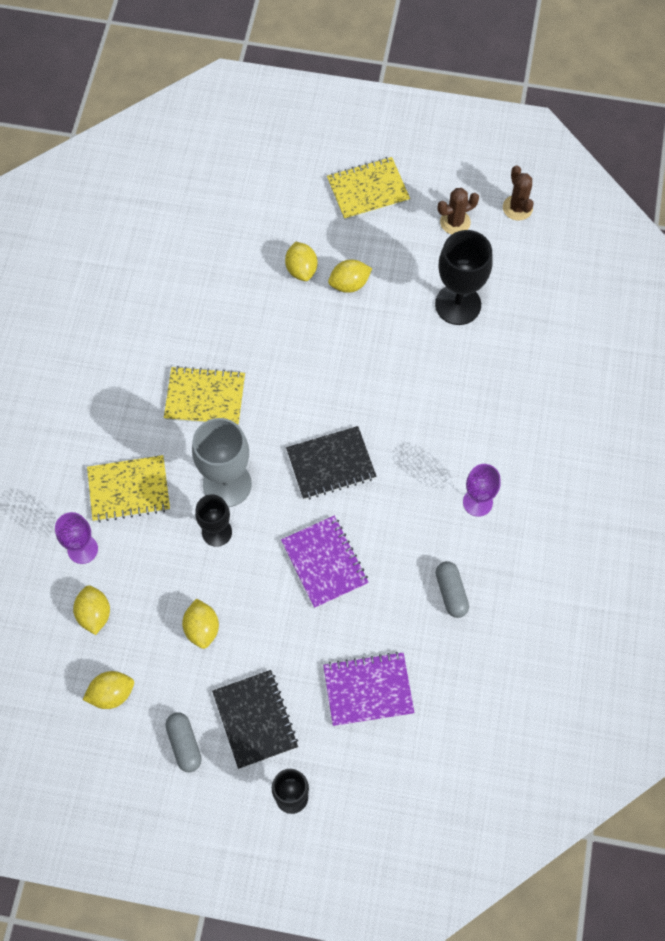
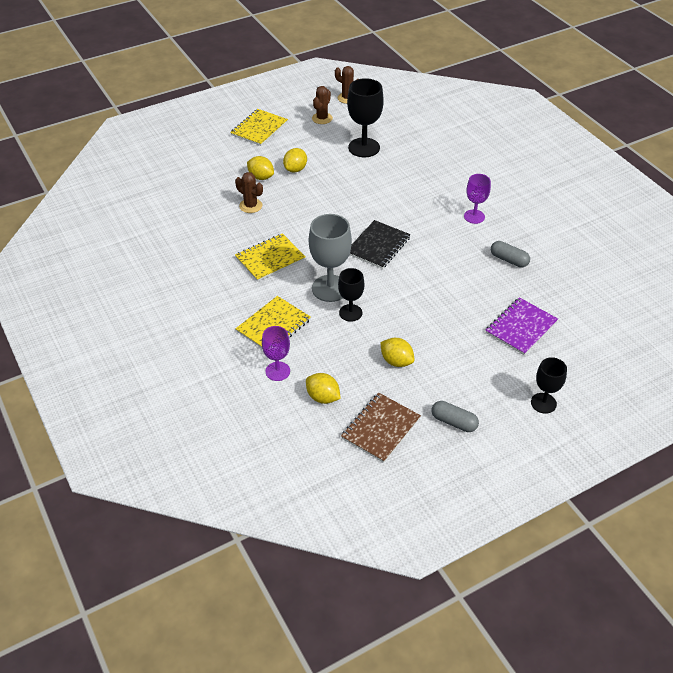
camera: 40 degrees left, 20 degrees down
yellow lemon [83,671,134,709] -> brown notebook [341,393,421,463]
black notebook [212,670,298,769] -> none
purple notebook [281,516,369,608] -> none
none -> brown cactus [235,172,263,213]

